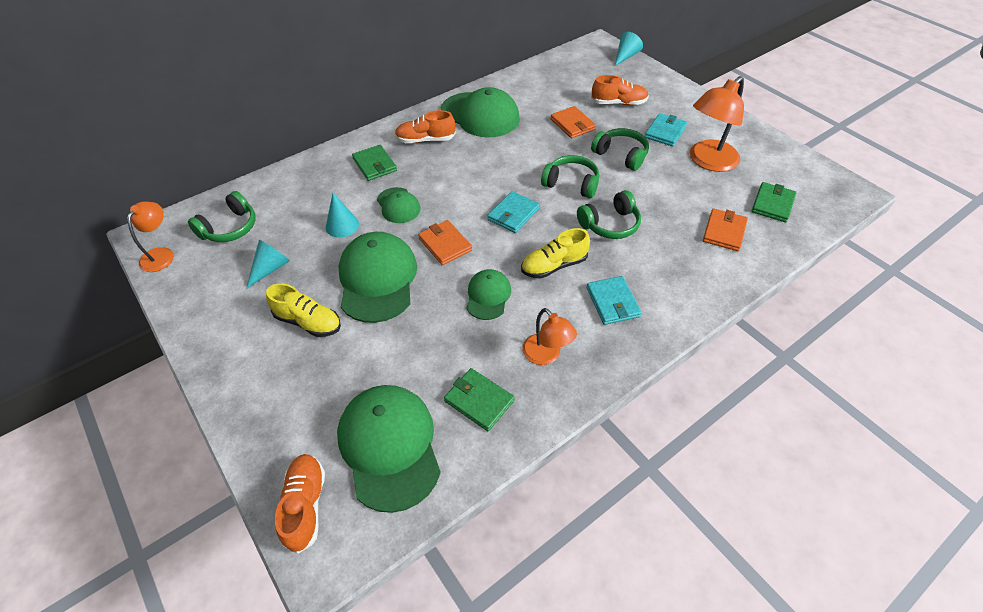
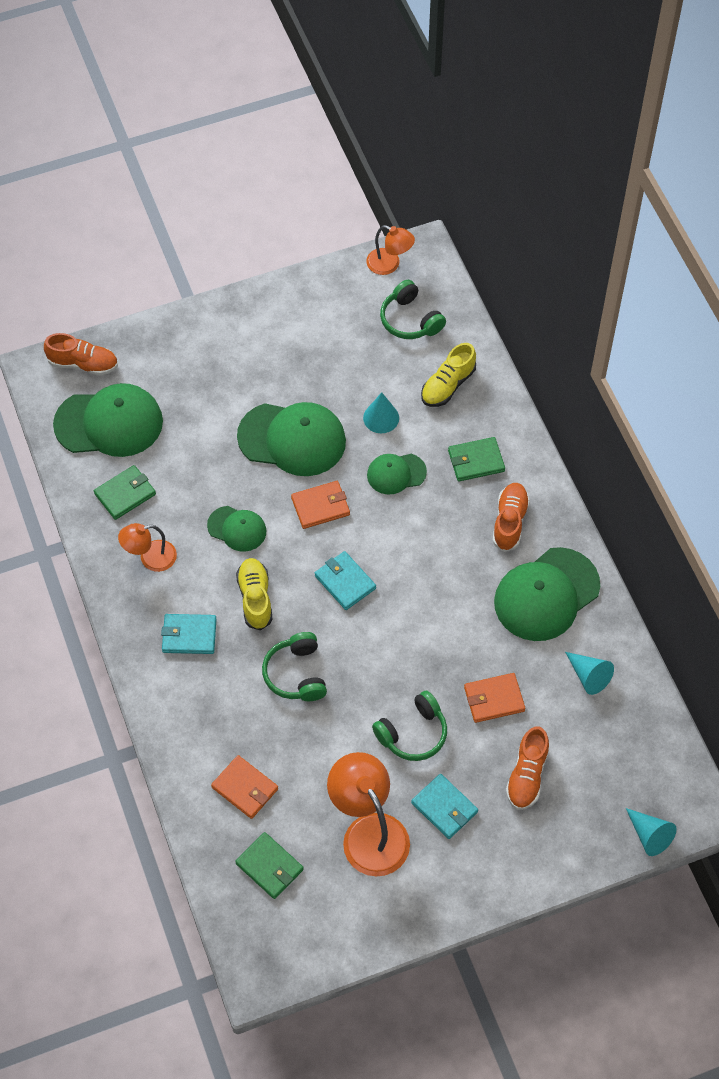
camera: 105 degrees right, 10 degrees up
turquoise cone [246,240,290,289] -> turquoise cone moved to [565,652,614,695]
yellow shoe [266,283,341,337] -> yellow shoe moved to [421,343,476,407]
green headphones [541,155,599,198] -> none

